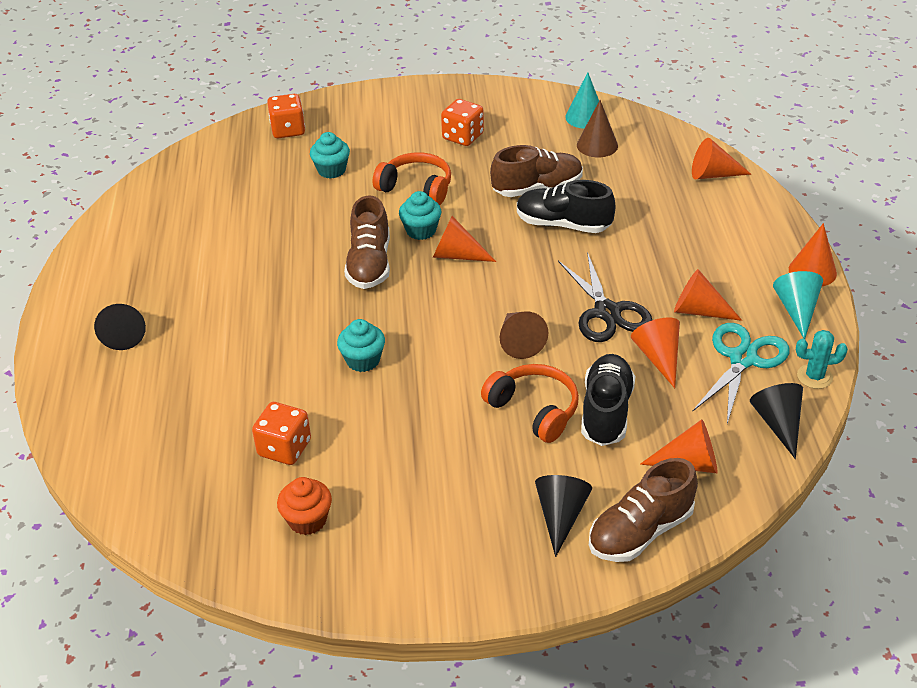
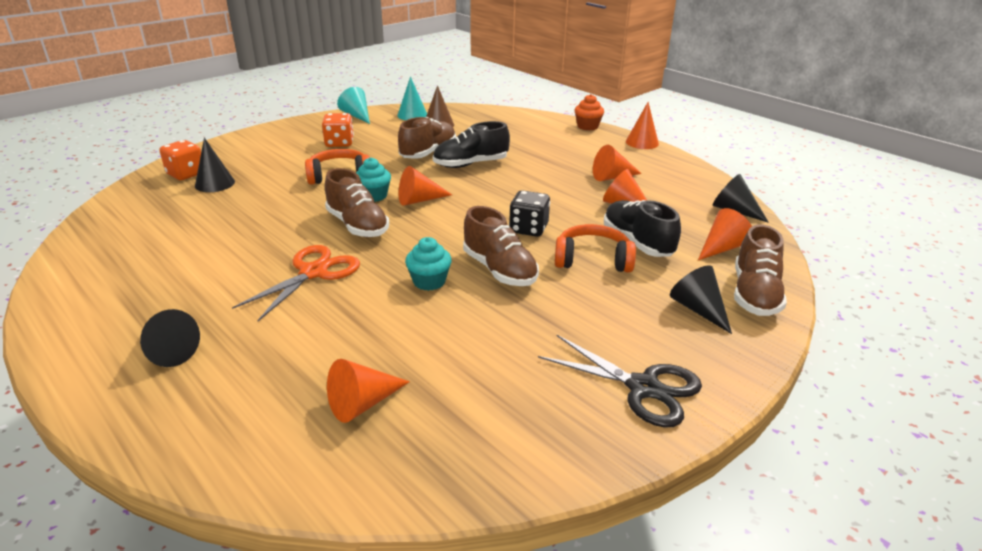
camera: 40 degrees left, 10 degrees down
orange dice [252,402,311,465] -> none
orange cupcake [277,477,332,535] -> orange cupcake moved to [574,94,604,130]
turquoise cupcake [310,132,350,179] -> none
brown cone [500,311,548,359] -> black dice [509,190,550,237]
black scissors [558,252,652,342] -> black scissors moved to [538,335,702,428]
orange cone [692,138,752,179] -> orange cone moved to [327,359,410,423]
turquoise scissors [692,323,789,424] -> none
turquoise cone [773,271,823,339] -> turquoise cone moved to [337,87,370,124]
turquoise cactus [796,330,848,389] -> none
none -> black cone [195,138,235,192]
none -> orange scissors [232,245,360,321]
none -> brown shoe [463,206,539,286]

